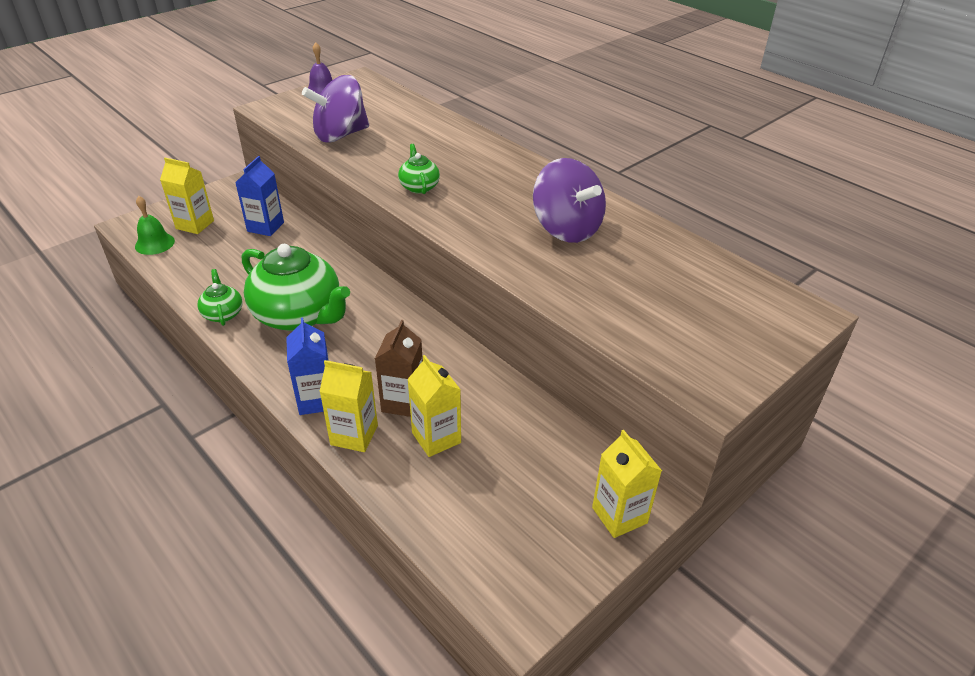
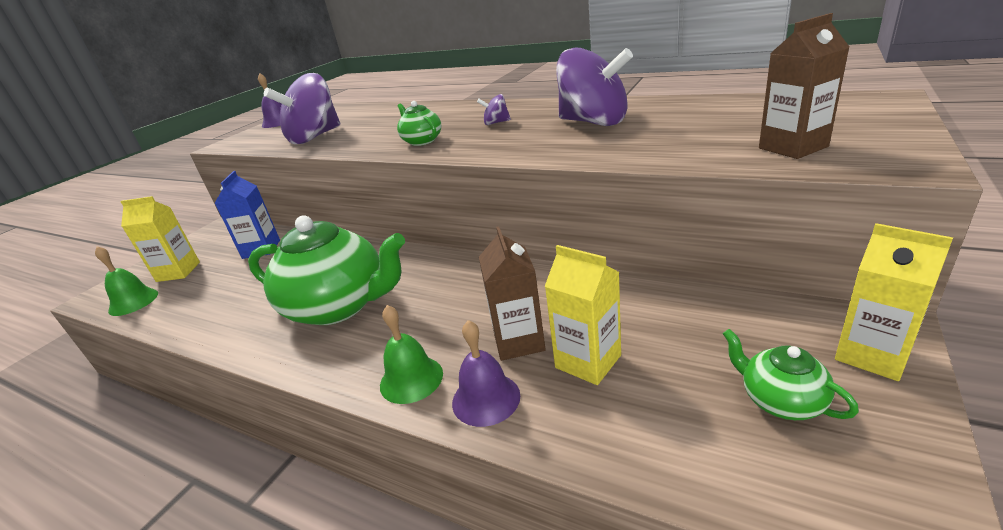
camera: 15 degrees left, 10 degrees down
green teapot [197,269,242,326] -> green teapot moved to [723,329,859,420]
blue carton [286,317,329,415] -> green bell [380,305,443,404]
yellow carton [319,360,378,452] -> purple bell [452,320,520,427]
none -> purple spinning top [477,94,511,125]
none -> brown carton [759,13,849,159]

